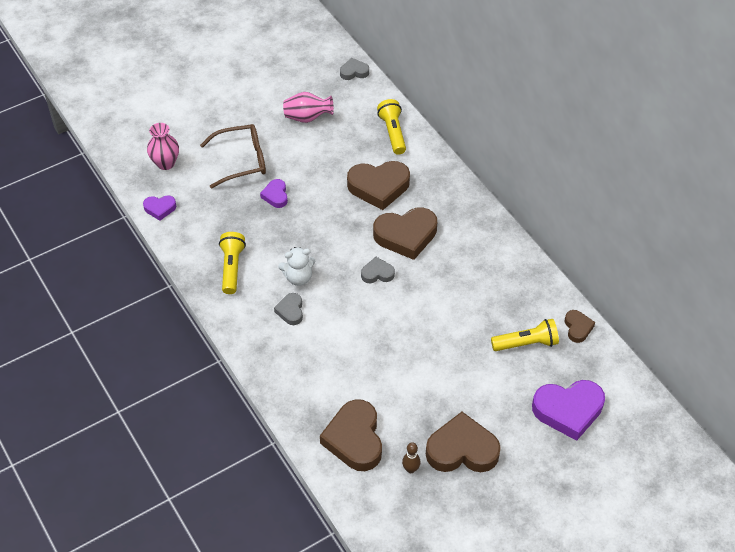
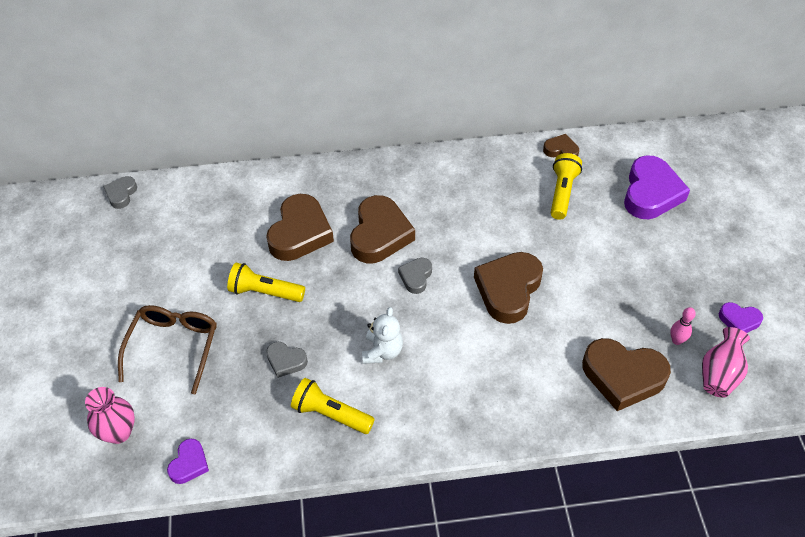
camera: 65 degrees left, 0 degrees up
purple heart [260,179,288,208] -> purple heart moved to [719,302,763,333]
grey heart [274,293,303,325] -> grey heart moved to [266,342,308,378]
pink vase [283,92,334,123] -> pink vase moved to [702,327,750,398]
yellow flashlight [377,99,406,155] -> yellow flashlight moved to [227,263,305,302]
brown bowling pin [402,442,421,473] -> pink bowling pin [670,307,696,345]
brown heart [426,412,501,472] -> brown heart moved to [474,252,543,324]

